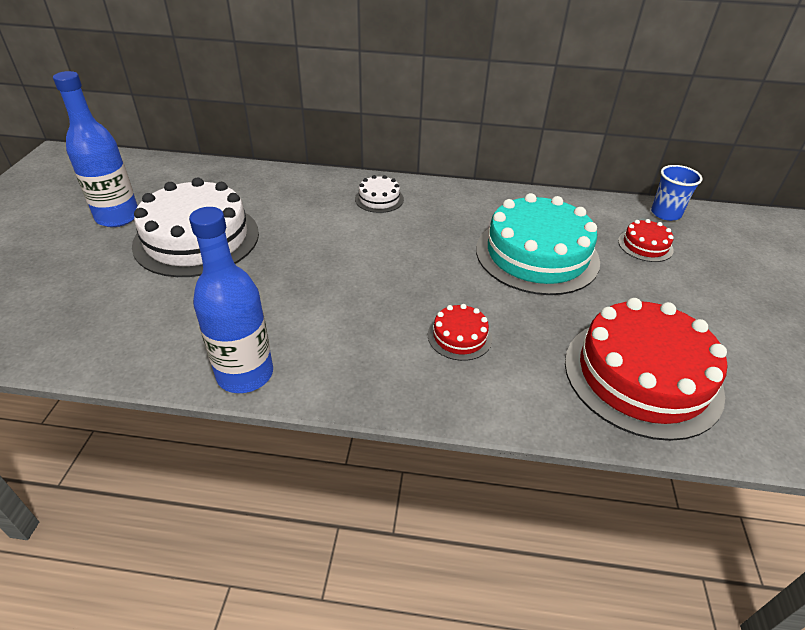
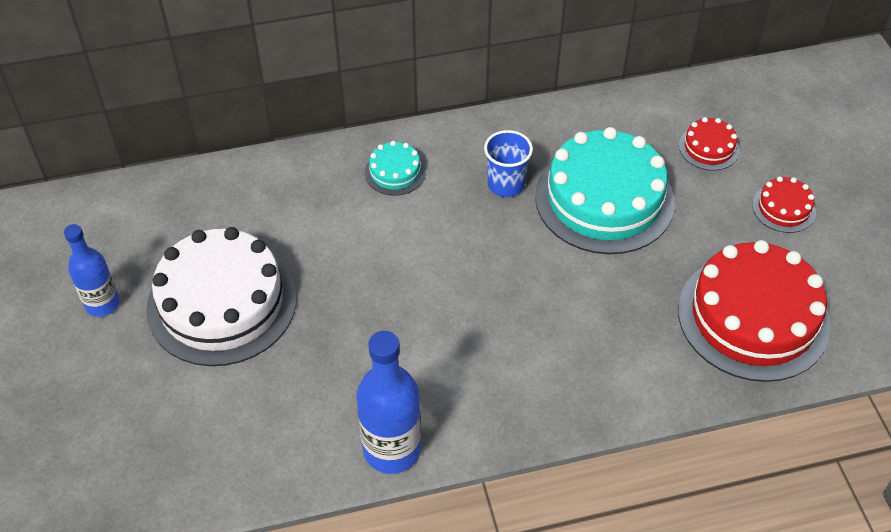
camera: 20 degrees left, 10 degrees up
blue bottle [53,71,138,227] -> blue bottle [64,224,120,317], size x0.66
white cake [355,175,404,213] -> turquoise cake [365,141,426,196]
red cake [428,304,492,361] -> red cake moved to [752,176,816,233]
blue cup [651,165,702,221] -> blue cup moved to [484,130,533,197]

